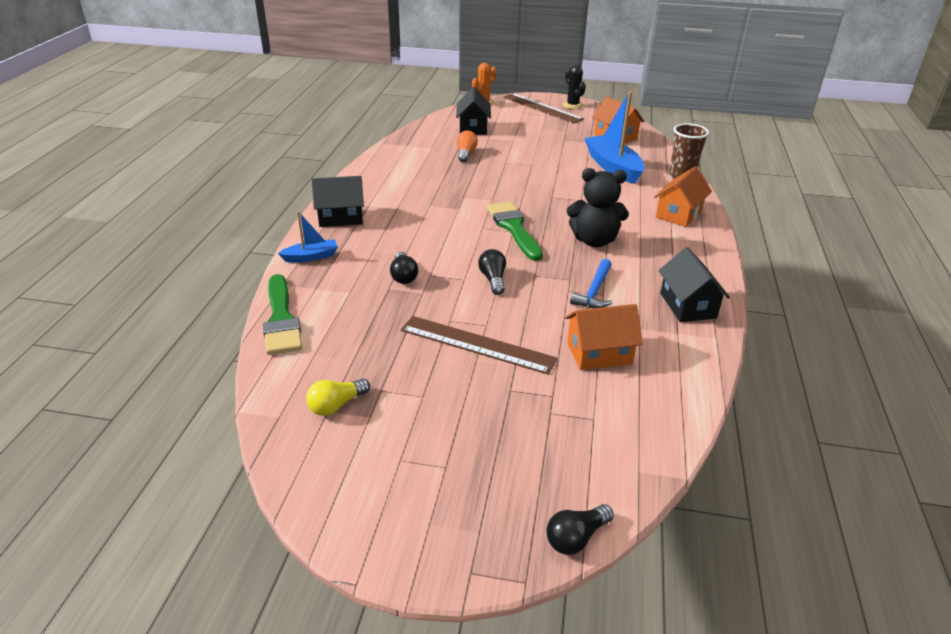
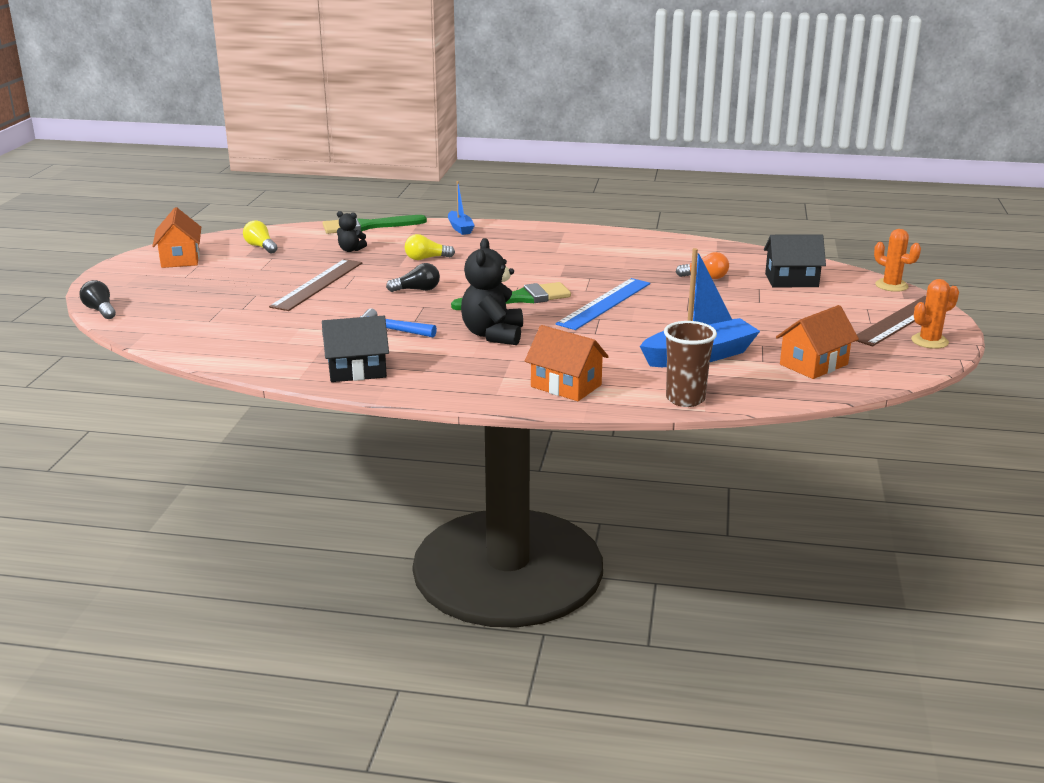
camera: 90 degrees right, 10 degrees down
black house [312,176,364,227] -> none
black light bulb [390,252,418,284] -> yellow light bulb [405,234,455,260]
black cactus [562,65,586,109] -> orange cactus [911,279,959,349]
orange house [565,304,643,370] -> orange house moved to [152,207,201,268]
none -> black teddy bear [337,211,367,252]
none -> blue ruler [555,278,650,330]

